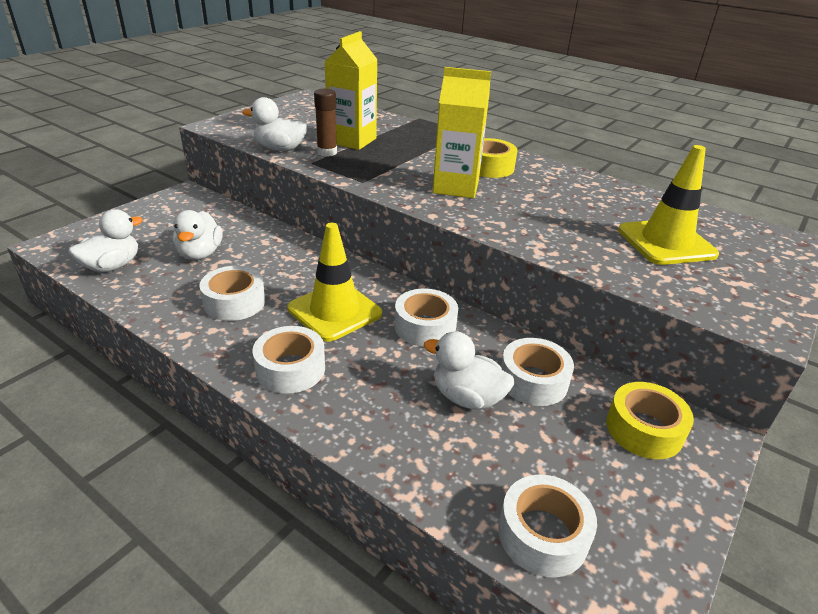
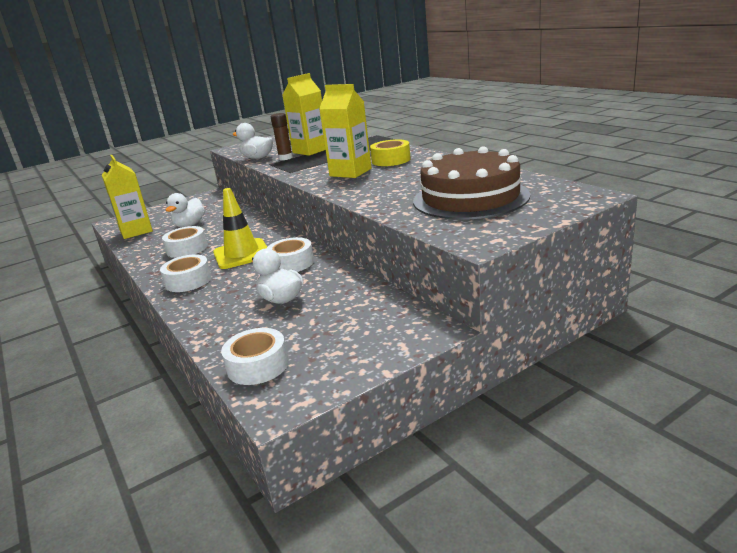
camera: 25 degrees right, 10 degrees down
white duck [68,209,143,272] -> yellow carton [102,155,153,239]
white tape [501,338,574,406] -> none
yellow tape [606,382,694,459] -> none
yellow traffic cone [618,145,719,265] -> brown cake [413,146,530,220]

